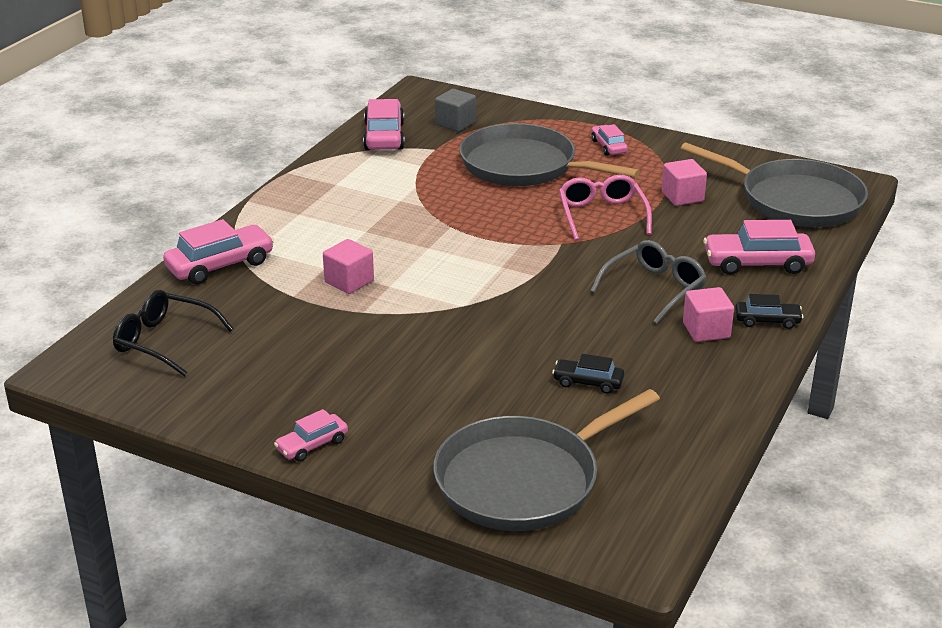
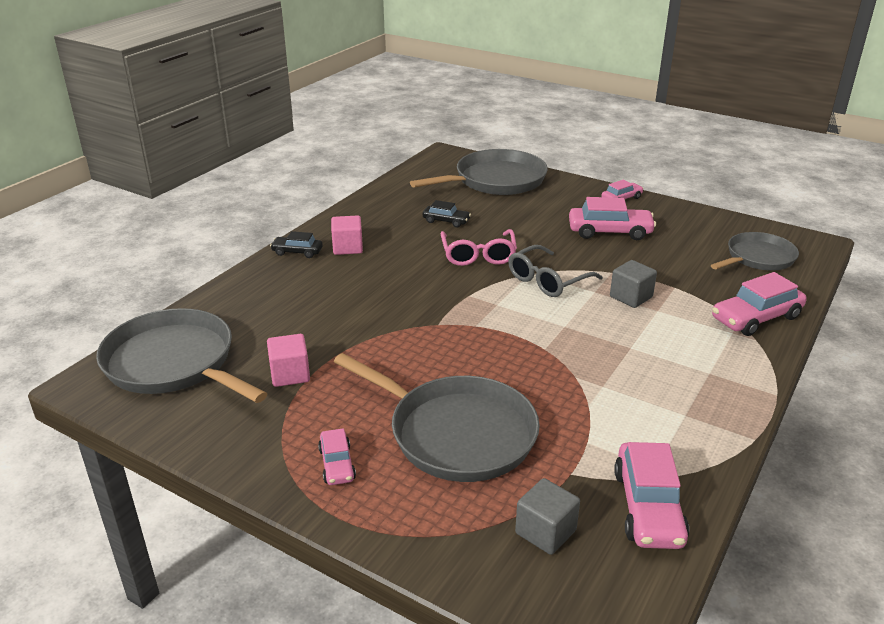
camera: 175 degrees left, 0 degrees up
black glasses [113,290,234,377] -> grey pan [711,232,799,270]
pink cube [323,239,374,294] -> grey cube [610,260,657,308]
pink glasses [559,175,652,241] -> pink glasses moved to [441,229,517,266]
grey glasses [591,240,707,324] -> grey glasses moved to [508,245,603,297]
pink car [703,220,815,275] -> pink car moved to [569,197,656,240]

